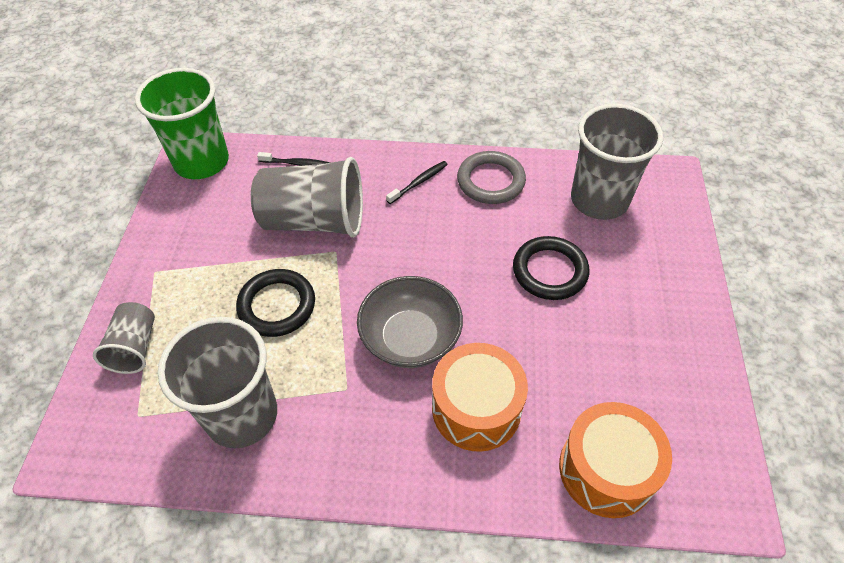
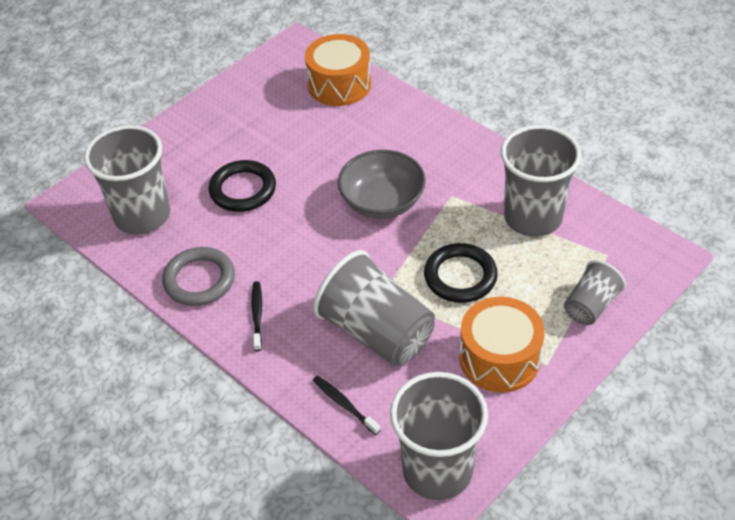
camera: 140 degrees left, 5 degrees down
green cup [135,68,229,179] -> grey cup [390,372,488,500]
black toothbrush [386,161,448,204] -> black toothbrush turned 90 degrees clockwise [251,281,262,351]
orange drum [432,343,528,452] -> orange drum moved to [459,297,545,393]

